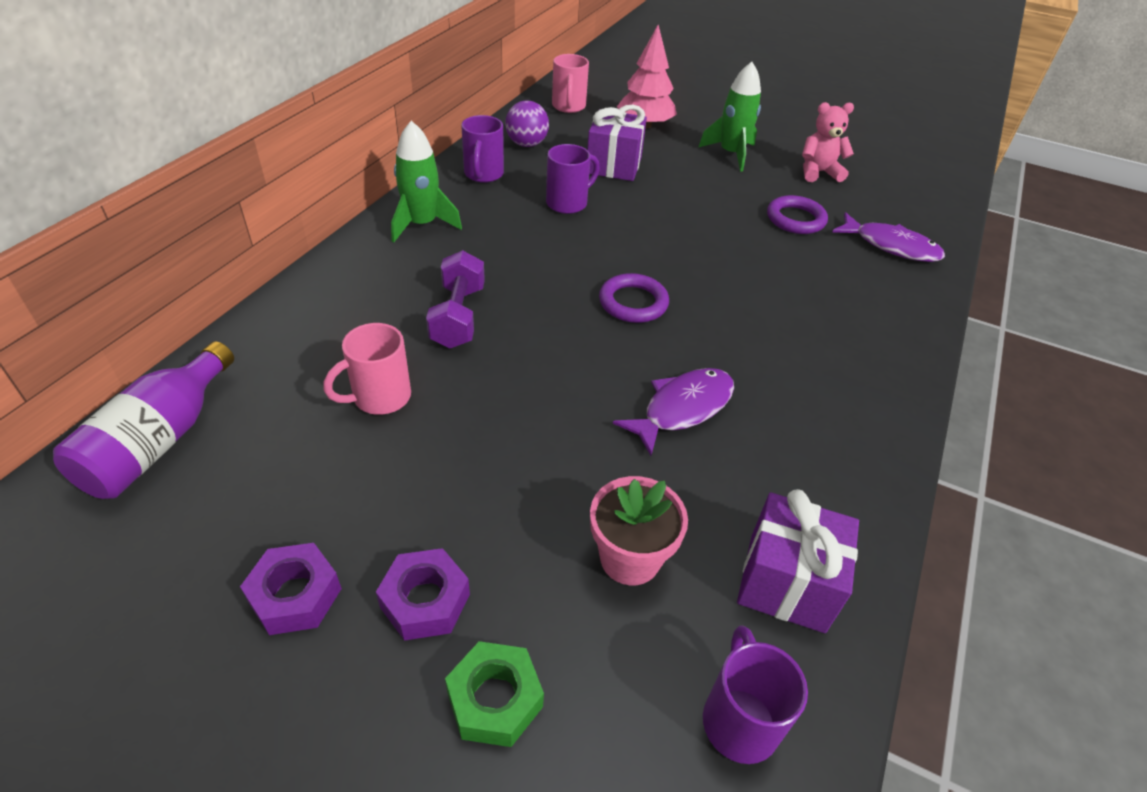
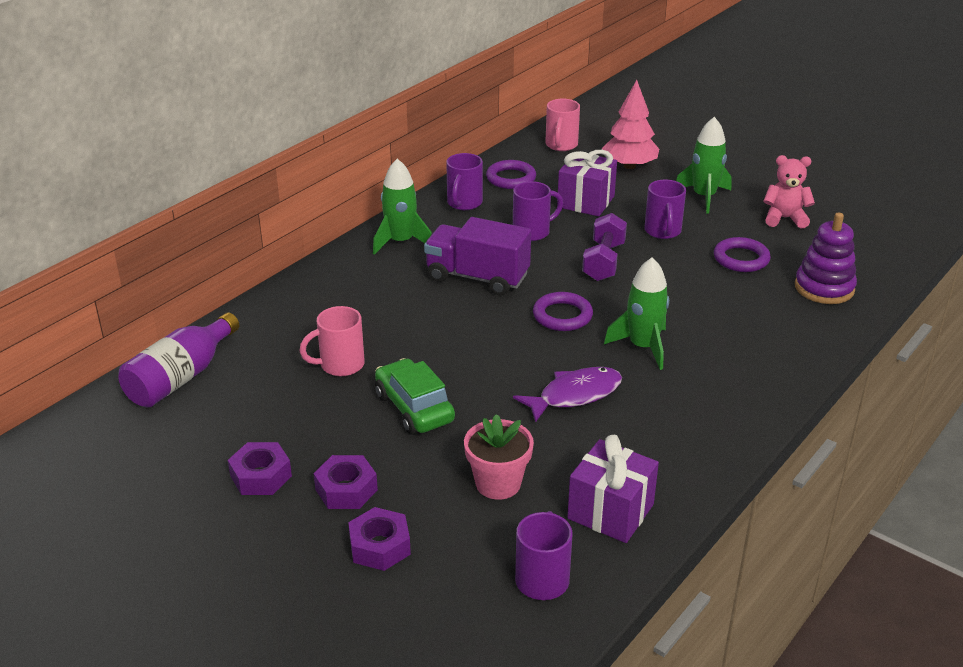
camera: 15 degrees right, 10 degrees down
purple dumbbell [426,250,485,348] -> purple dumbbell moved to [582,213,627,281]
green nut [445,641,544,747] -> purple nut [348,507,411,571]
purple ball [505,100,549,147] -> purple ring [486,160,536,189]
purple fish [832,212,945,262] -> purple stacking toy [795,213,857,304]
none -> green car [375,358,455,435]
none -> purple truck [424,217,531,296]
none -> green rocket [604,257,669,370]
none -> purple mug [644,180,686,239]

